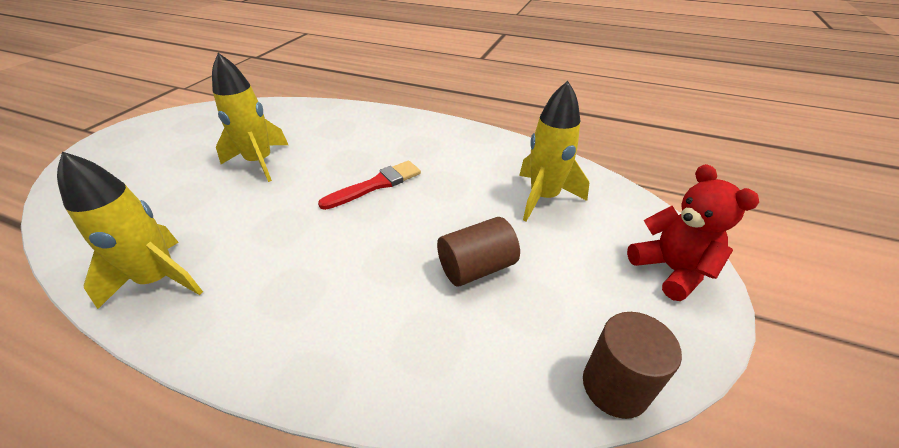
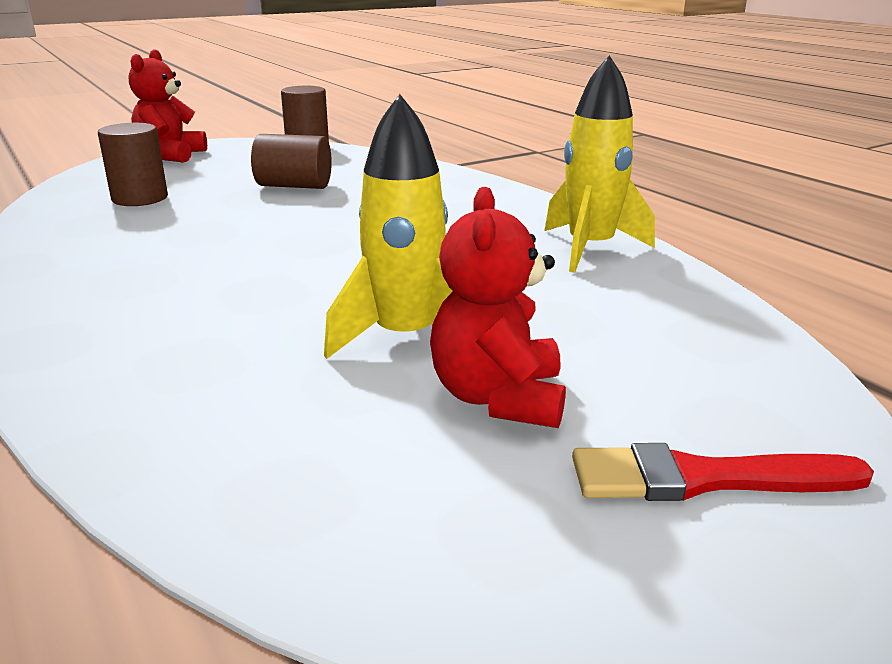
camera: 145 degrees left, 15 degrees down
red brush [318,161,421,210] -> red brush moved to [572,443,874,501]
yellow rocket [519,81,589,222] -> brown cylinder [98,123,168,206]
none -> red teddy bear [430,187,566,428]

